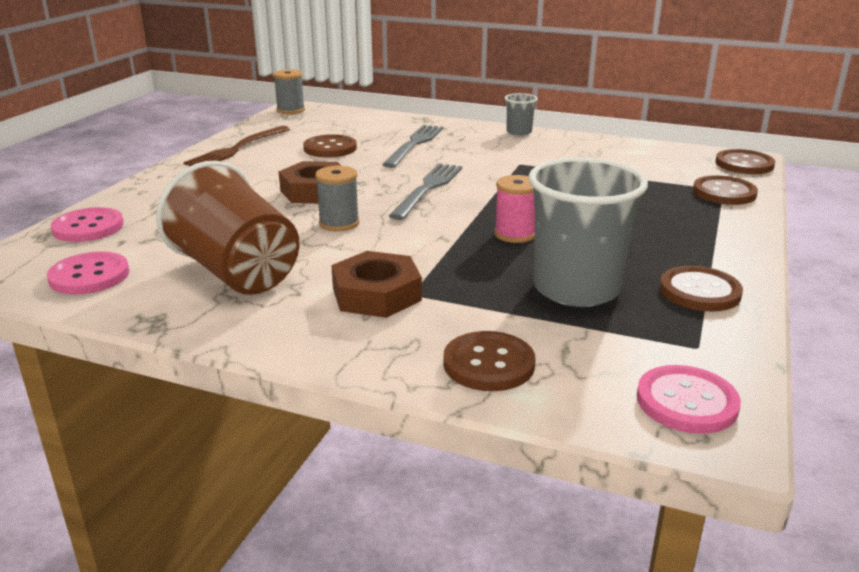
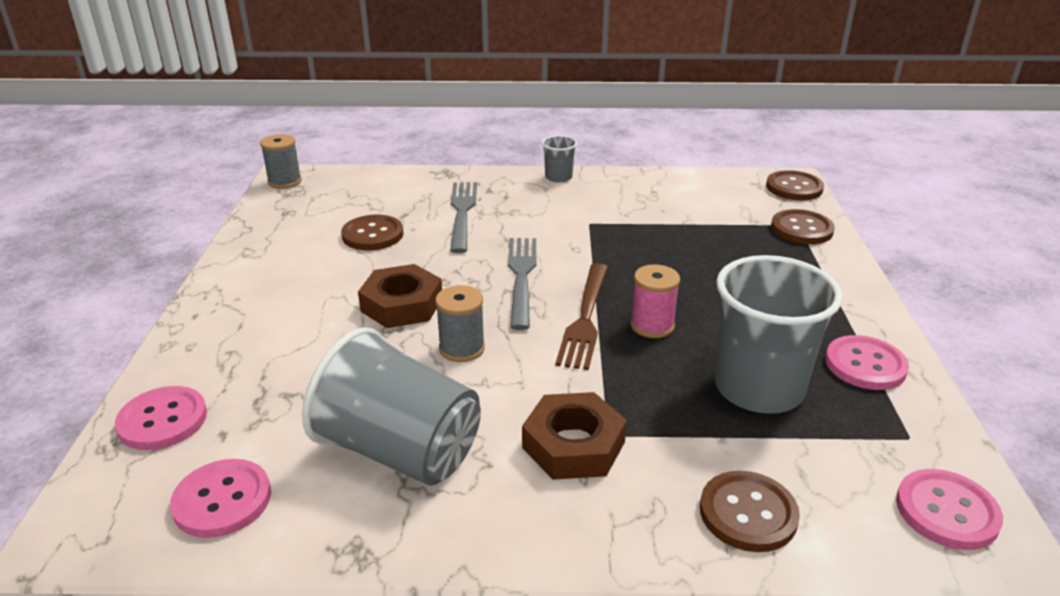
camera: 20 degrees left, 5 degrees up
brown cup [156,161,299,295] -> grey cup [302,327,481,486]
brown fork [183,126,290,166] -> brown fork moved to [555,263,608,370]
brown button [660,266,743,312] -> pink button [825,335,909,390]

